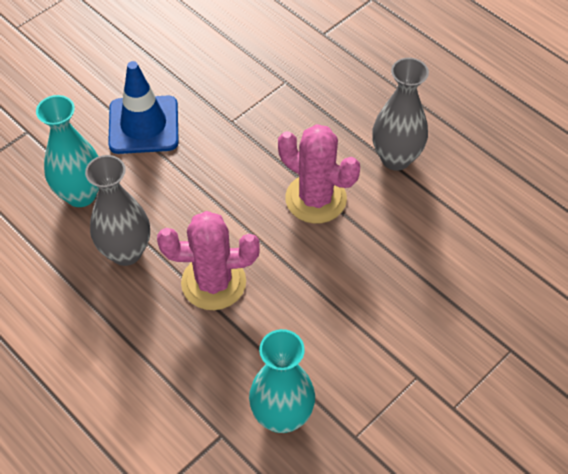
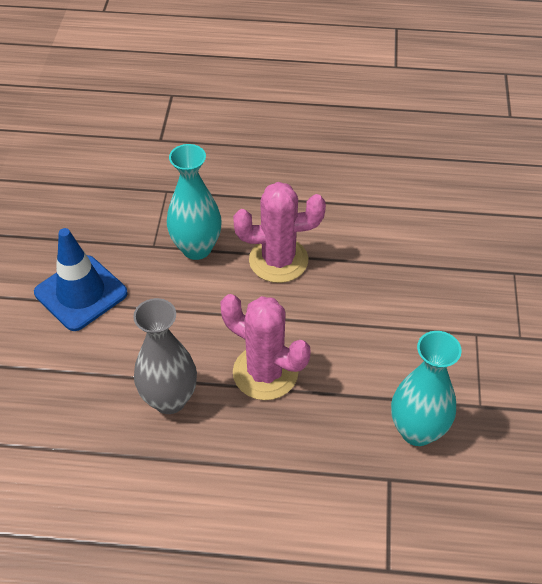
camera: 40 degrees left, 5 degrees down
turquoise vase [36,95,99,207] -> turquoise vase moved to [167,144,222,260]
pink cactus [157,211,260,310] -> pink cactus turned 75 degrees clockwise [221,294,311,400]
grey vase [372,58,429,171] -> none

